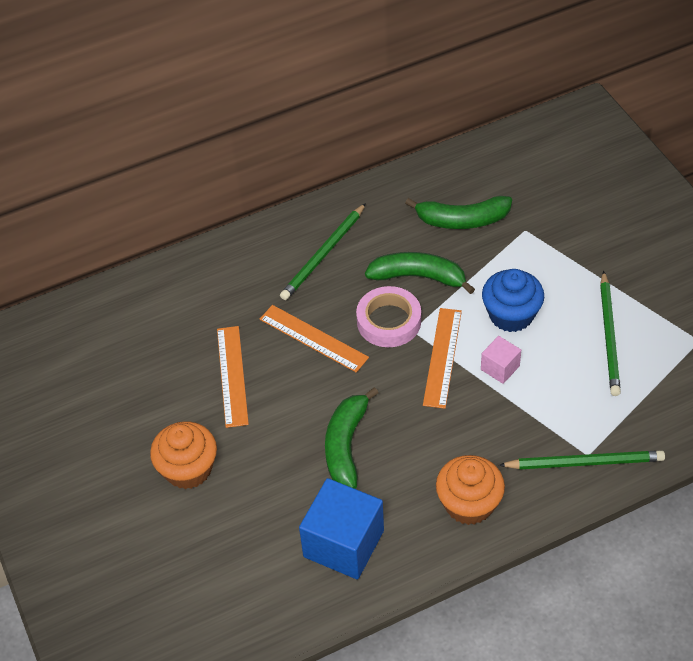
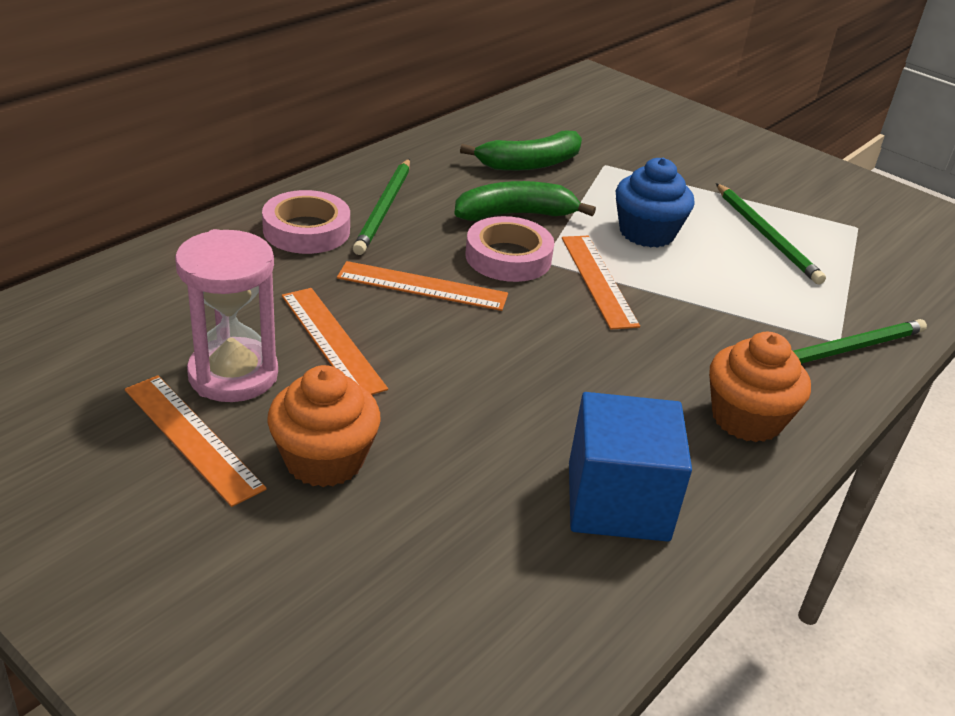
camera: 30 degrees left, 15 degrees down
green banana [325,387,378,489] -> none
pink cube [481,336,521,384] -> none
none -> orange ruler [125,375,267,507]
none -> pink hourglass [175,229,278,402]
none -> pink tape [262,190,350,254]

